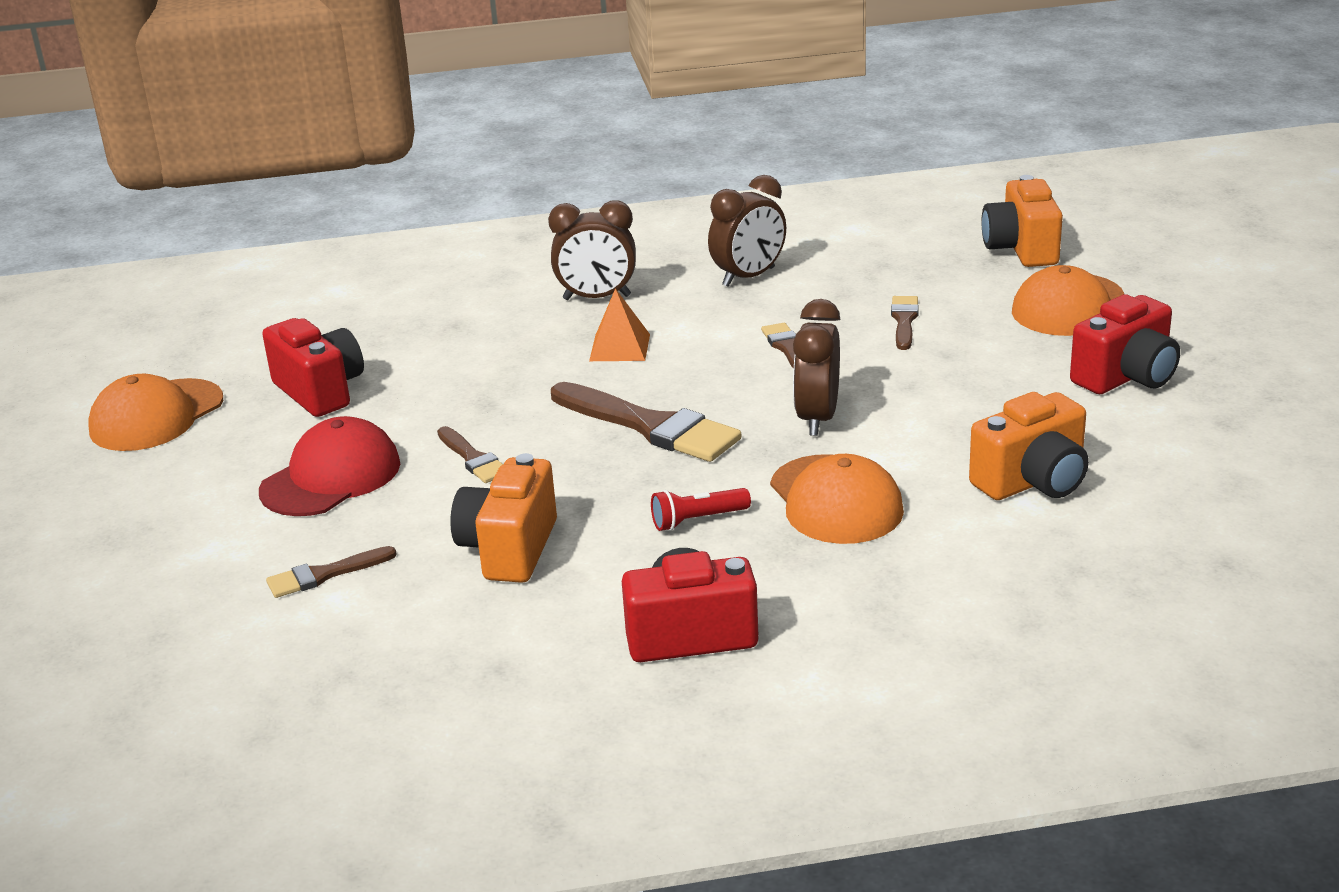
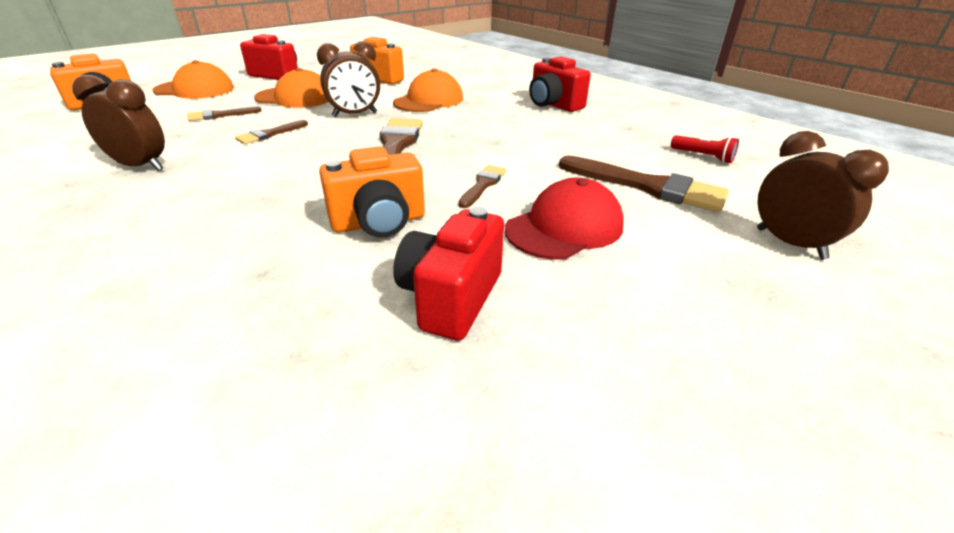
camera: 125 degrees left, 5 degrees up
orange cap [88,374,223,451] -> orange cap moved to [254,68,329,108]
red cap [259,416,400,516] -> red cap turned 135 degrees clockwise [505,178,624,260]
brown brush [266,546,397,598] -> brown brush [559,155,729,212], size x1.90
orange camera [450,453,557,583] -> orange camera moved to [319,146,425,238]
brown clock [548,200,636,300] -> brown clock moved to [757,131,889,260]
orange pyramid [589,288,650,361] -> none
red flashlight [651,488,751,531] -> red flashlight moved to [671,135,739,163]

